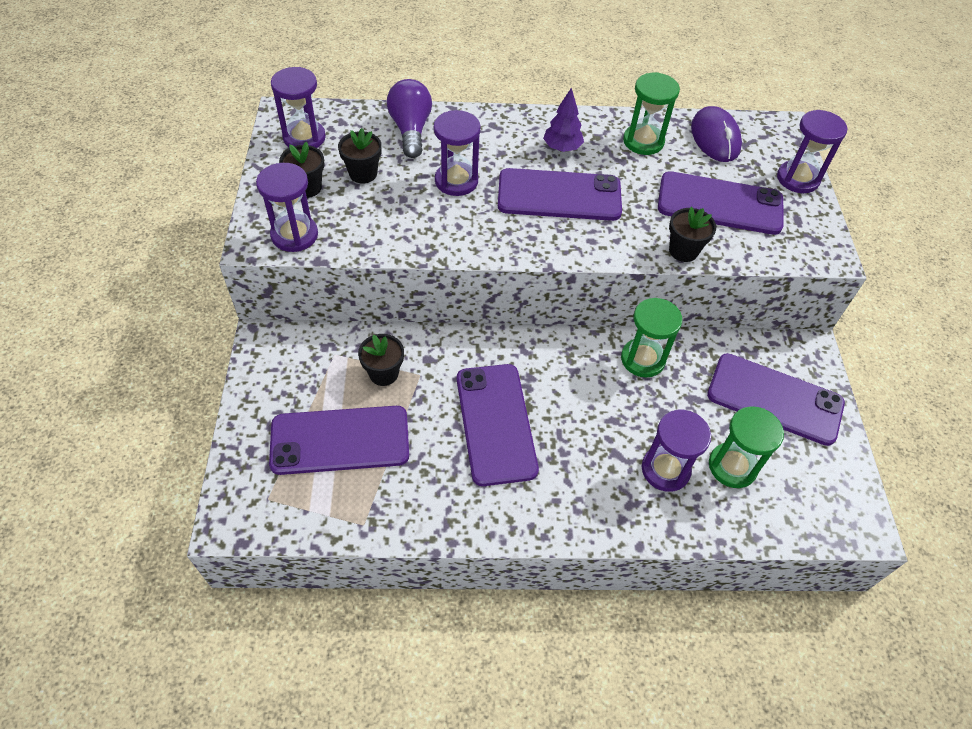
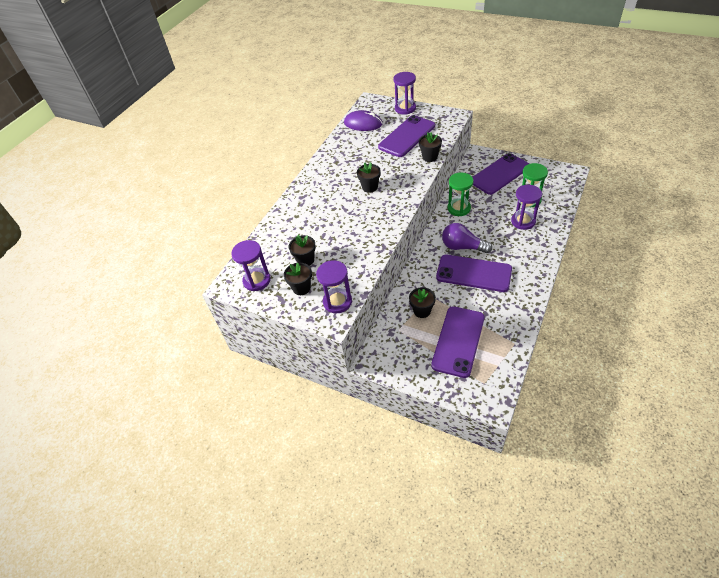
camera: 55 degrees left, 5 degrees down
purple light bulb [387,79,432,158] -> purple light bulb moved to [442,223,492,253]
purple hourglass [434,110,481,196] -> none
purple phone [498,168,622,221] -> black flower pot [357,162,381,193]
purple tree [543,88,584,152] -> none
green hourglass [623,72,680,155] -> none

